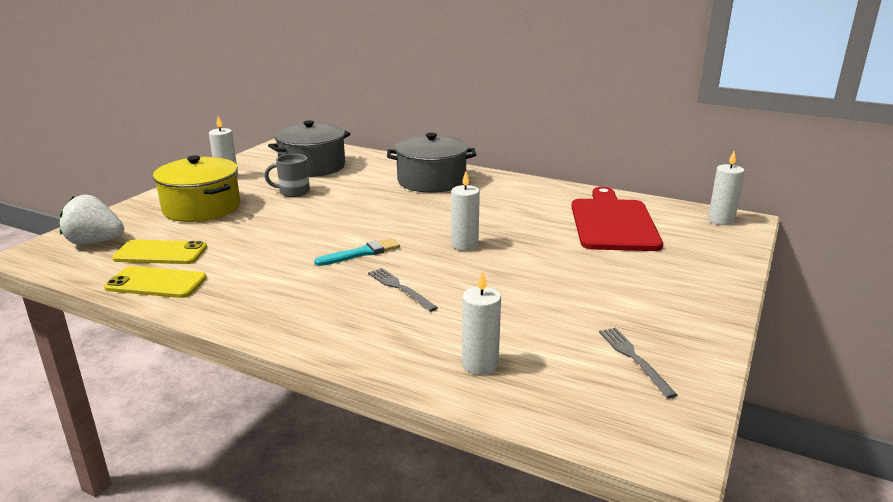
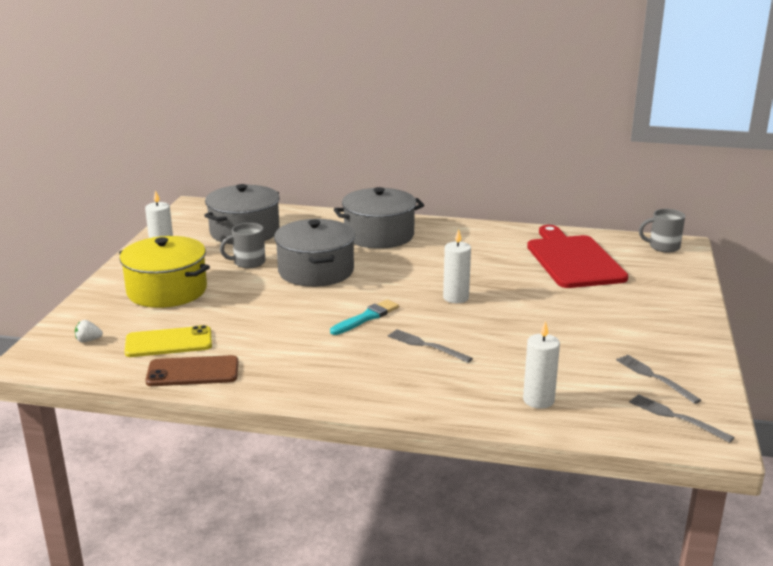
camera: 15 degrees left, 0 degrees up
white strawberry [60,195,124,244] -> white strawberry [75,320,103,343], size x0.44
yellow phone [104,266,207,298] -> brown phone [145,355,238,386]
white candle [708,151,745,225] -> grey mug [639,209,685,253]
none -> grey pot [274,219,355,287]
none -> grey fork [629,394,735,443]

